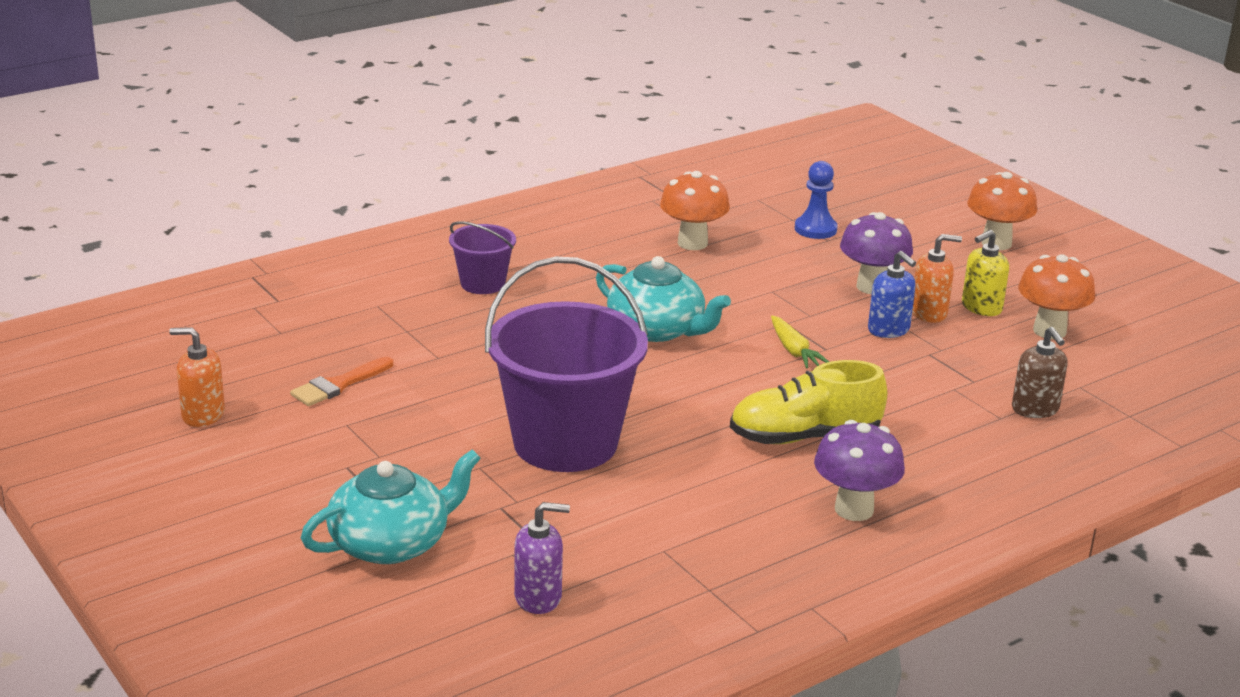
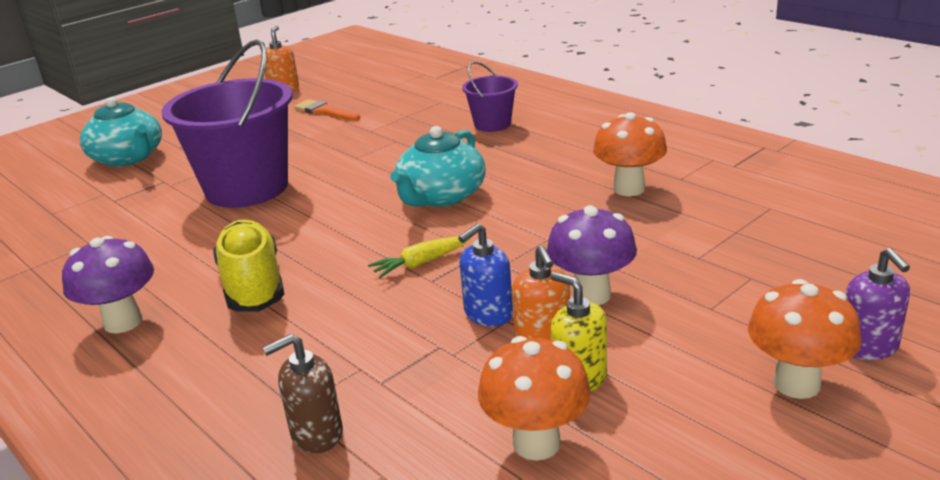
camera: 85 degrees right, 0 degrees up
purple soap dispenser [514,502,570,614] -> purple soap dispenser moved to [846,248,910,360]
blue pawn [795,161,838,239] -> none

